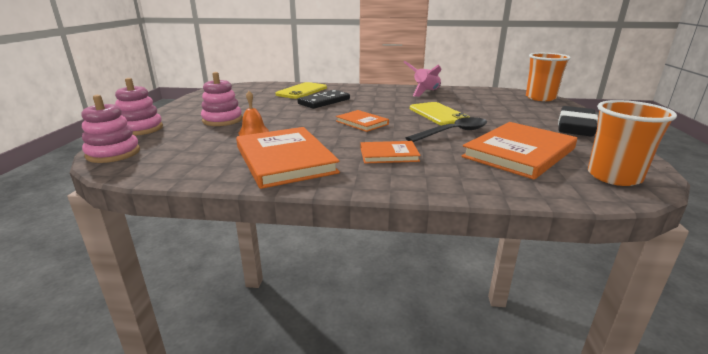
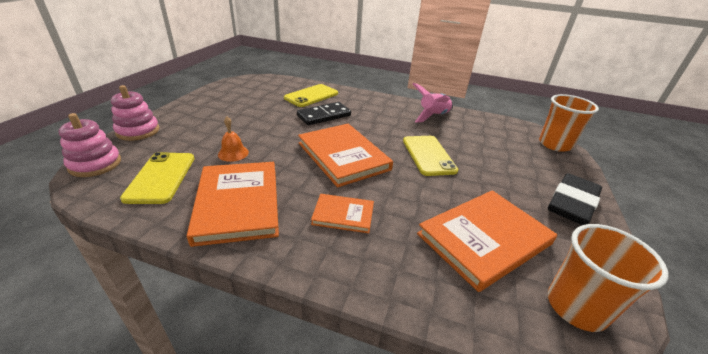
camera: 10 degrees right, 10 degrees up
pink stacking toy [201,72,242,126] -> none
orange book [336,110,389,132] -> orange book [298,124,393,187], size x1.87
black spoon [406,117,487,142] -> none
none -> yellow phone [120,152,195,204]

